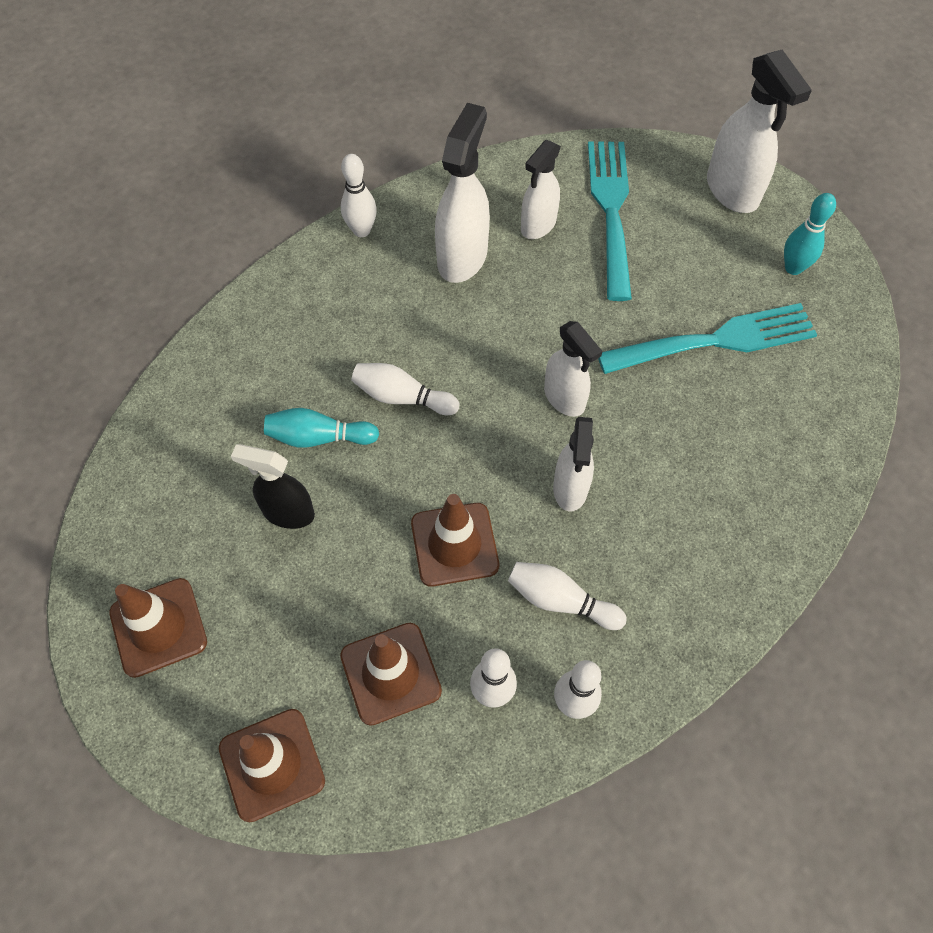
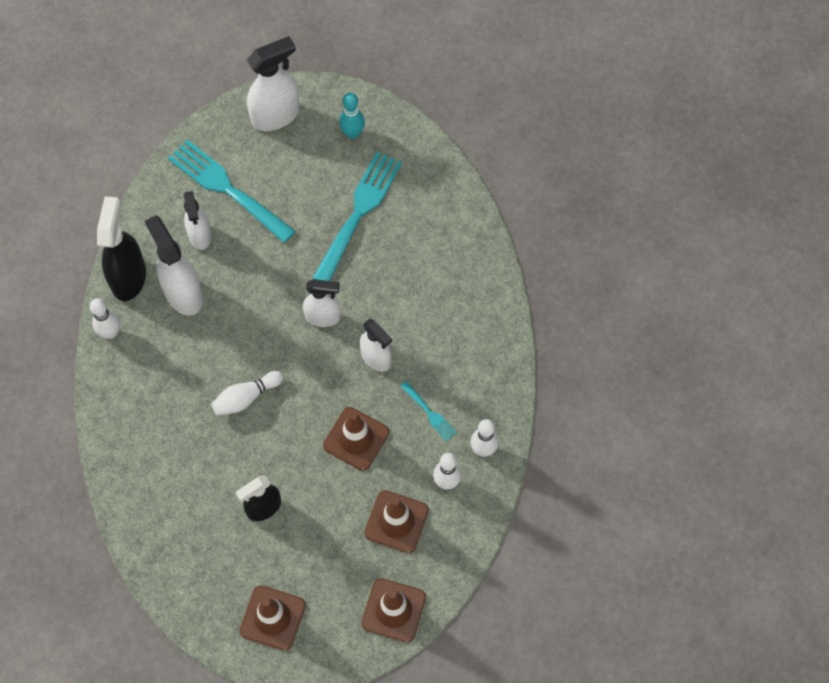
camera: 50 degrees left, 5 degrees up
turquoise bowling pin [264,408,379,448] -> none
white bowling pin [508,562,627,630] -> turquoise fork [401,381,457,442]
white spray bottle [707,50,812,213] -> white spray bottle turned 45 degrees counterclockwise [247,36,299,131]
none -> black spray bottle [97,196,146,301]

